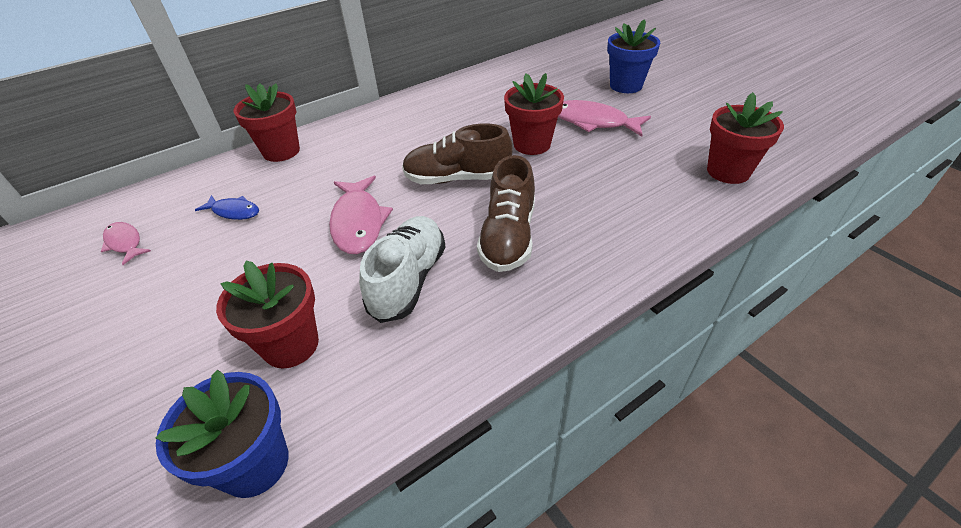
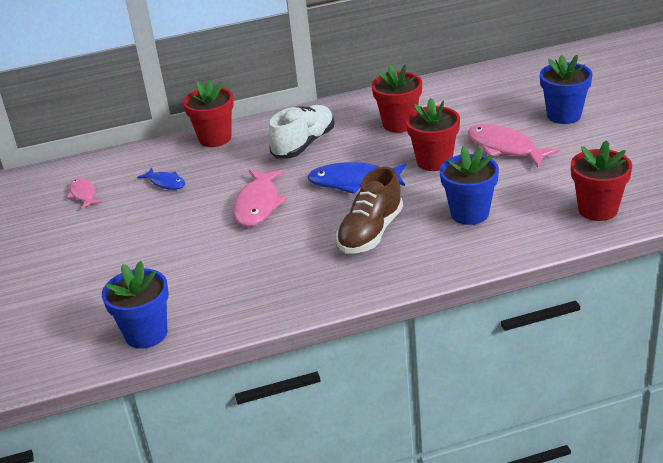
camera: 20 degrees right, 10 degrees down
red flower pot [216,260,319,368] -> red flower pot moved to [372,64,422,133]
white shoe [359,216,446,323] -> white shoe moved to [268,105,335,158]
brown shoe [402,124,513,184] -> blue fish [307,162,406,194]
none -> blue flower pot [440,146,499,225]

